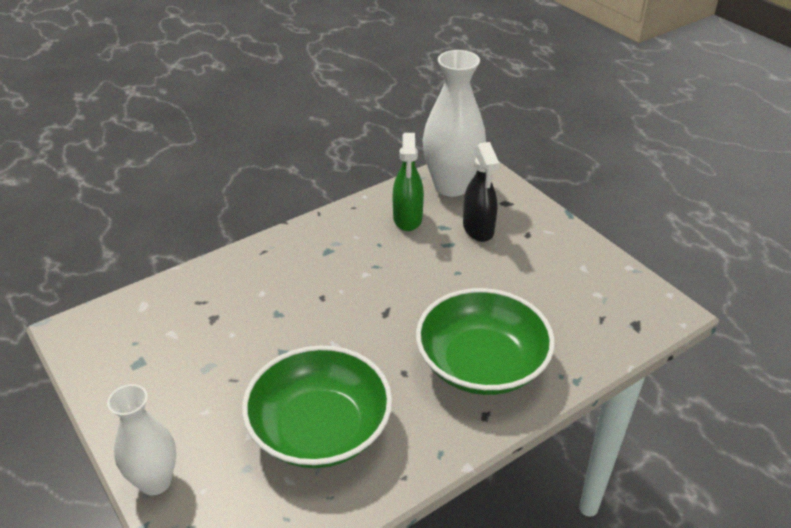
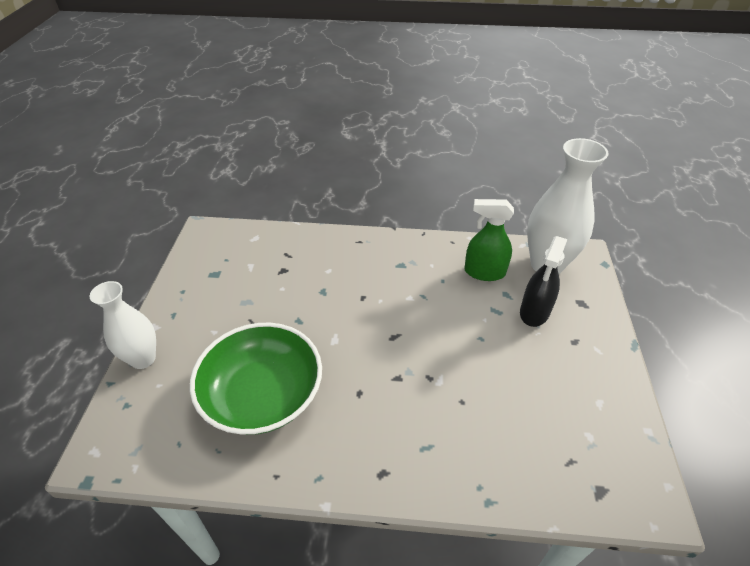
camera: 40 degrees right, 5 degrees up
green spray bottle [393,133,424,231] -> green spray bottle turned 60 degrees clockwise [464,199,514,281]
green bowl [416,288,555,395] -> none

